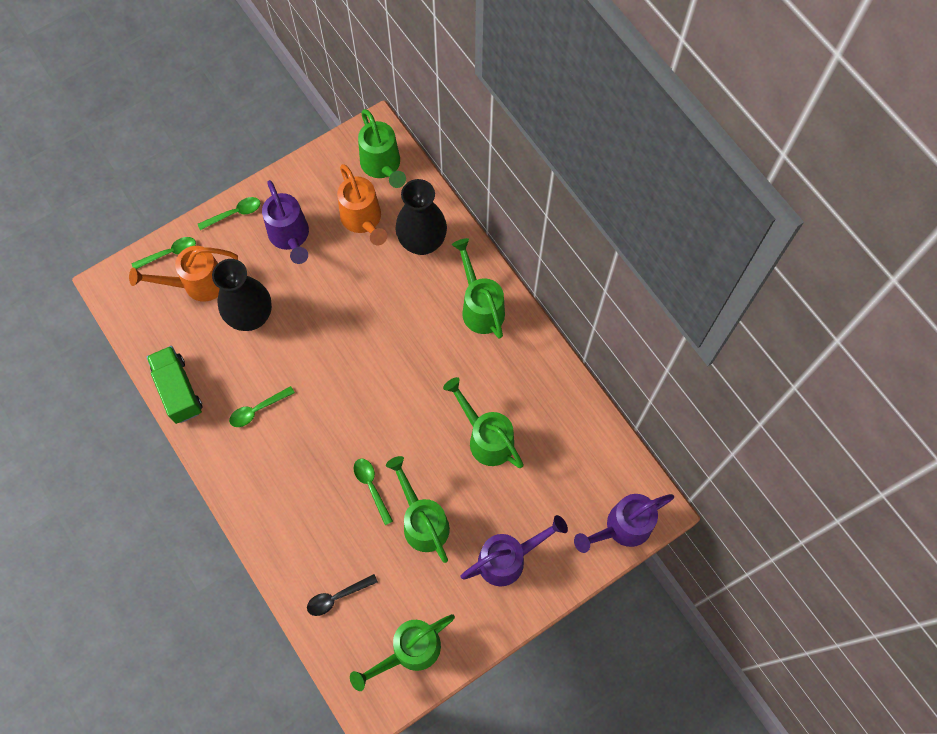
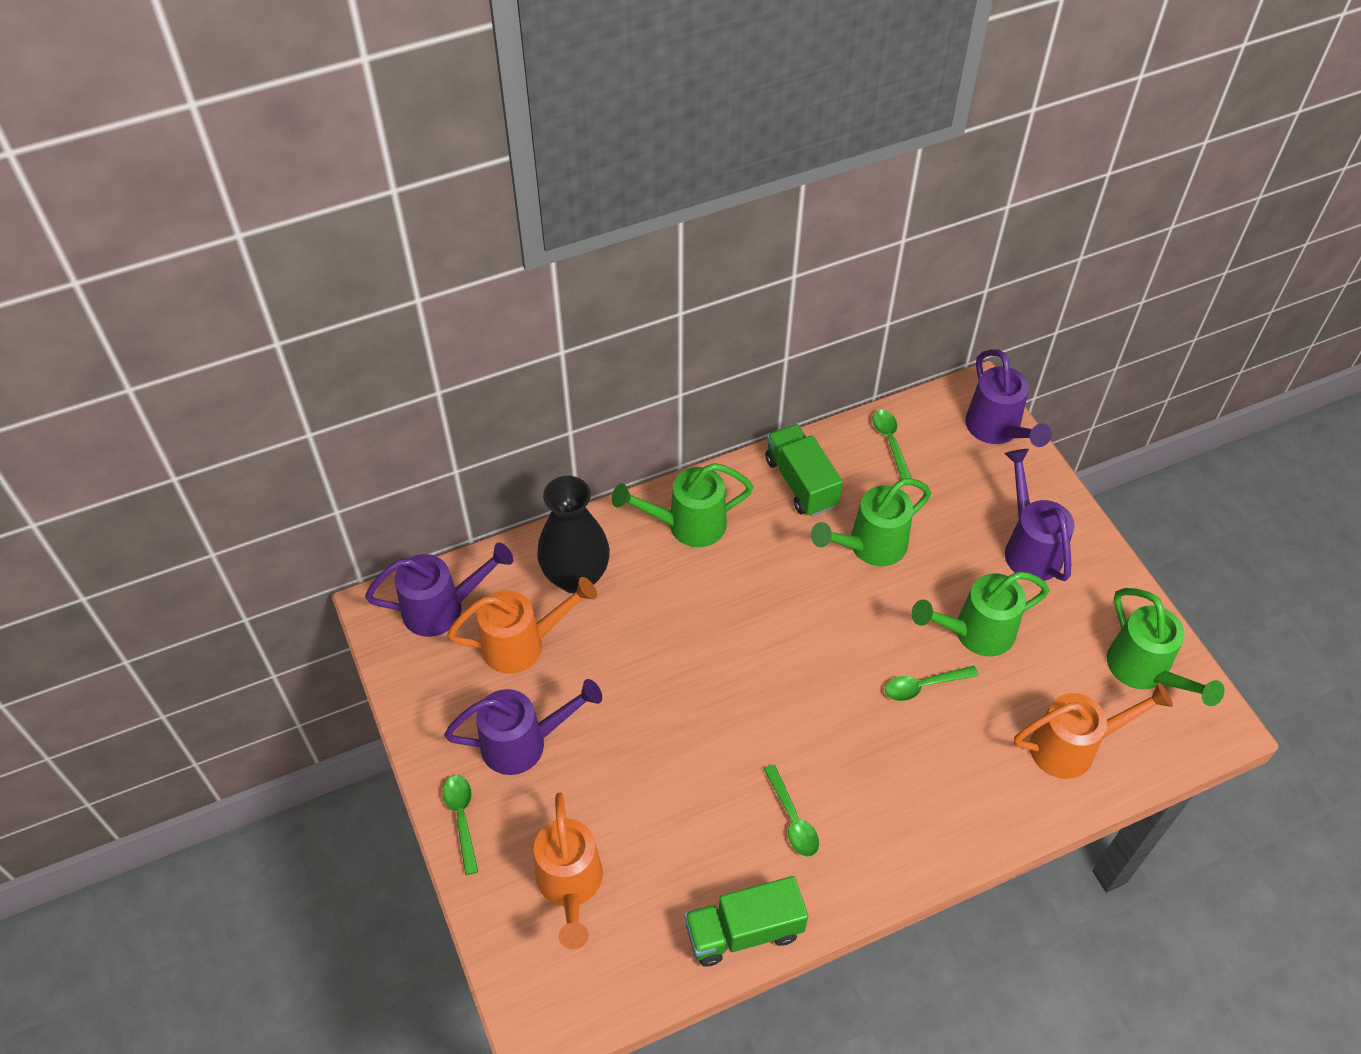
camera: 80 degrees left, 15 degrees down
green spoon [131,237,196,269] -> green spoon moved to [872,410,911,479]
black vase [212,259,272,331] -> none
black spoon [307,574,378,616] -> orange watering can [1014,682,1173,779]
green watering can [358,109,406,188] -> purple watering can [365,543,513,637]
none -> green truck [765,424,843,517]

